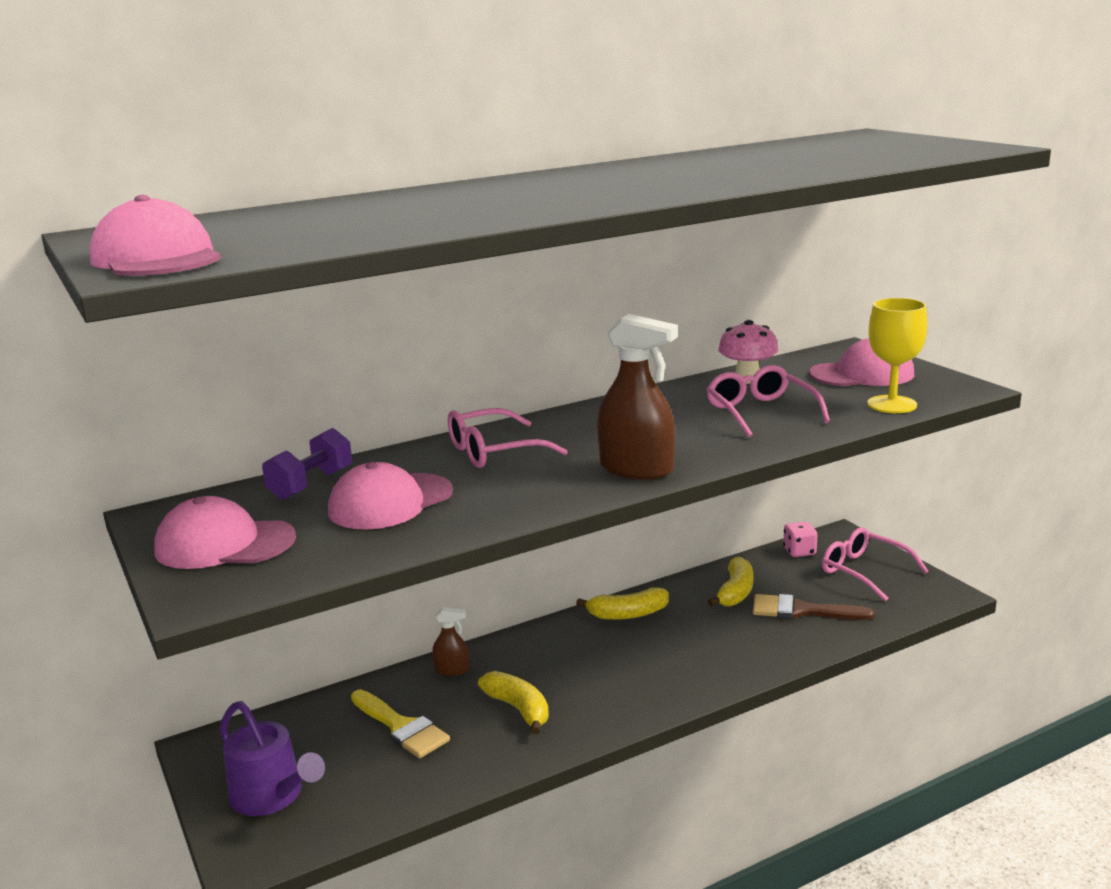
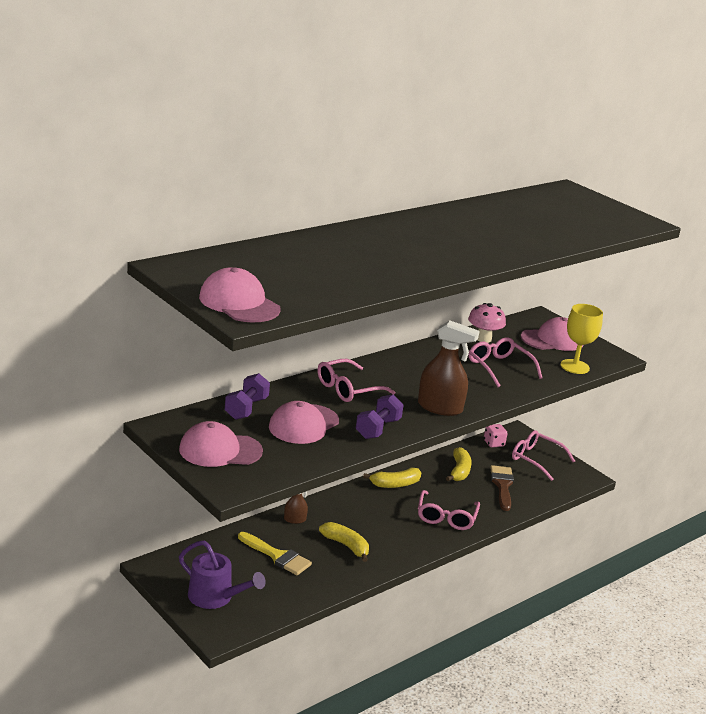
camera: 15 degrees left, 5 degrees up
brown brush [753,594,874,620] -> brown brush turned 90 degrees clockwise [490,465,514,511]
none -> purple dumbbell [356,394,404,439]
none -> pink glasses [418,490,480,530]

